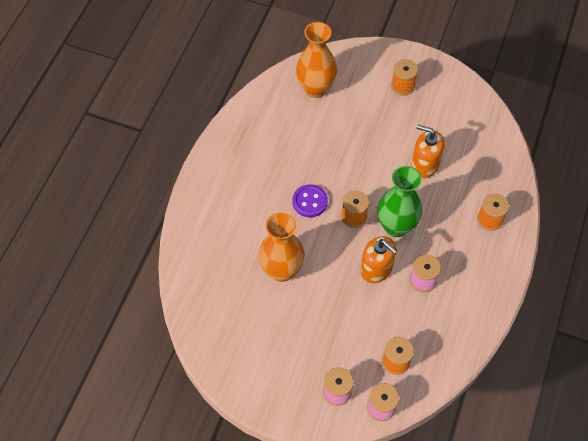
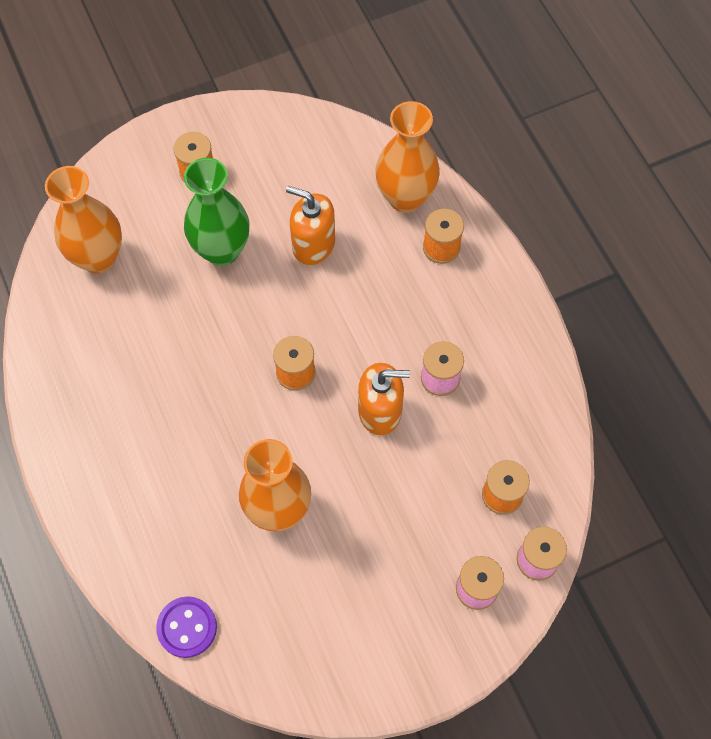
camera: 45 degrees left, 5 degrees up
purple button [293,184,328,217] -> purple button moved to [156,596,217,658]
green vase [377,166,422,237] -> green vase moved to [184,158,249,266]
orange soap dispenser [411,125,445,178] -> orange soap dispenser turned 45 degrees clockwise [286,186,335,265]
none -> orange vase [376,101,440,213]

